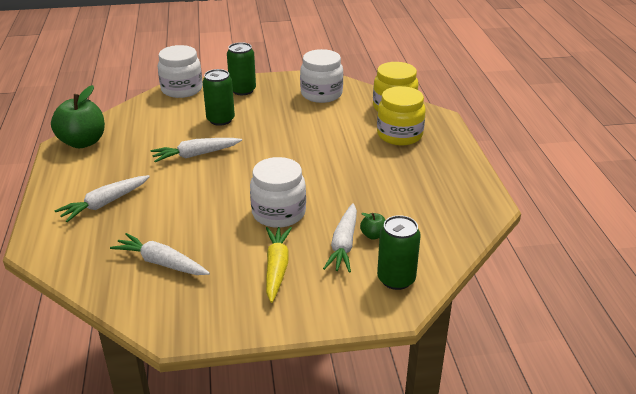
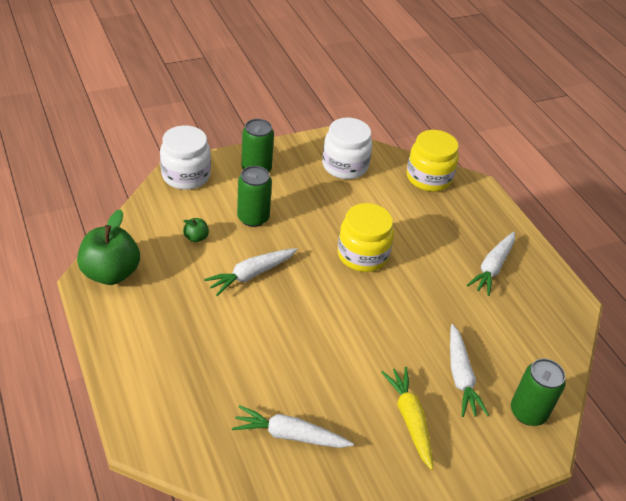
camera: 20 degrees left, 10 degrees up
white carrot [55,175,150,222] -> white carrot moved to [467,232,515,296]
white jar [250,157,306,228] -> none
green apple [360,213,385,240] -> green apple moved to [183,218,209,243]
yellow jar [377,86,426,145] -> yellow jar moved to [337,203,394,272]

